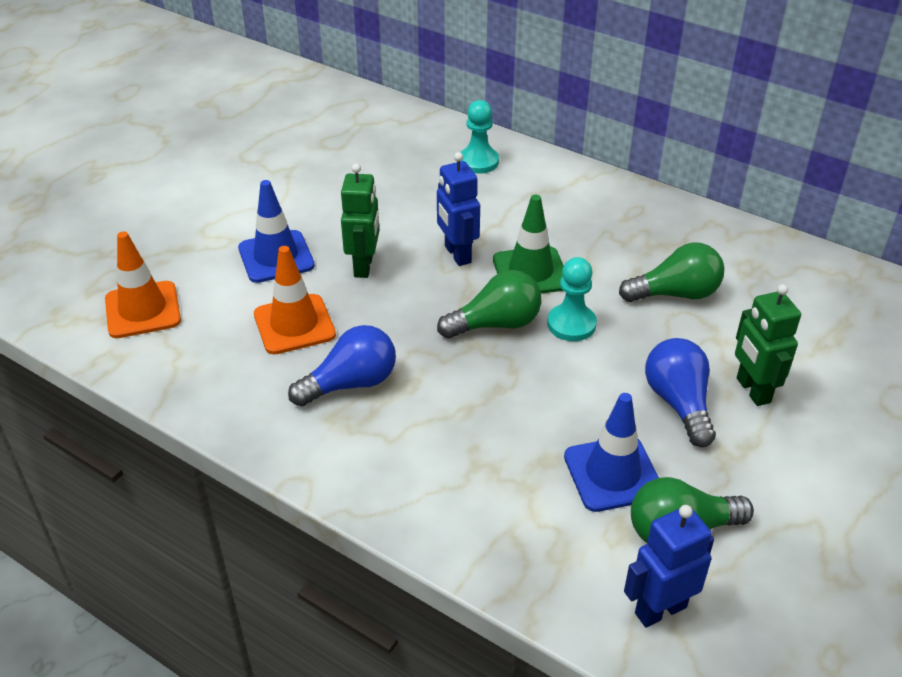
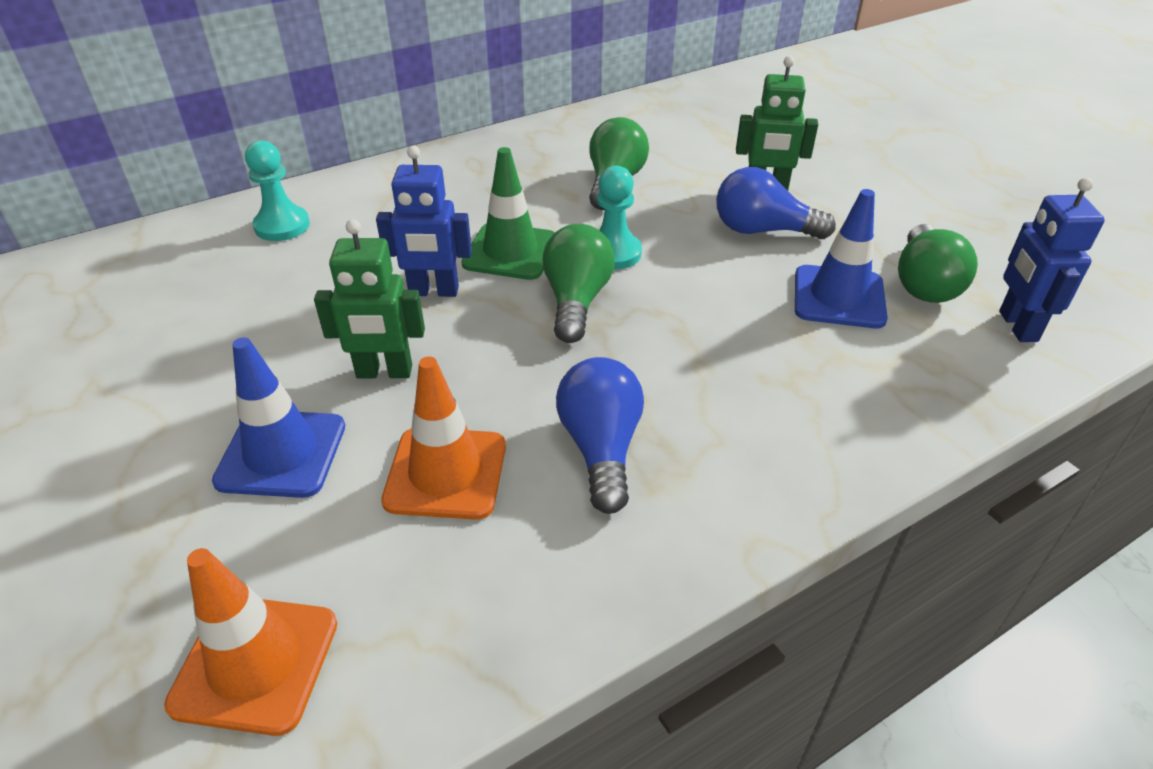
camera: 65 degrees left, 0 degrees up
green robot [341,164,379,278] -> green robot turned 150 degrees clockwise [314,219,425,378]

